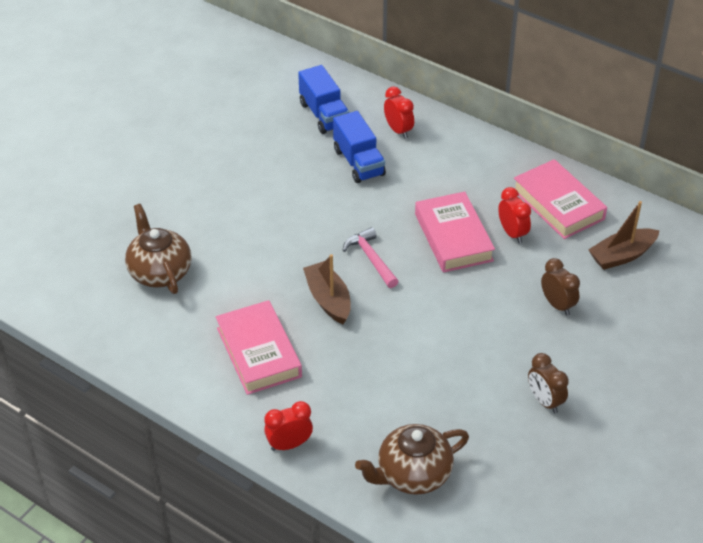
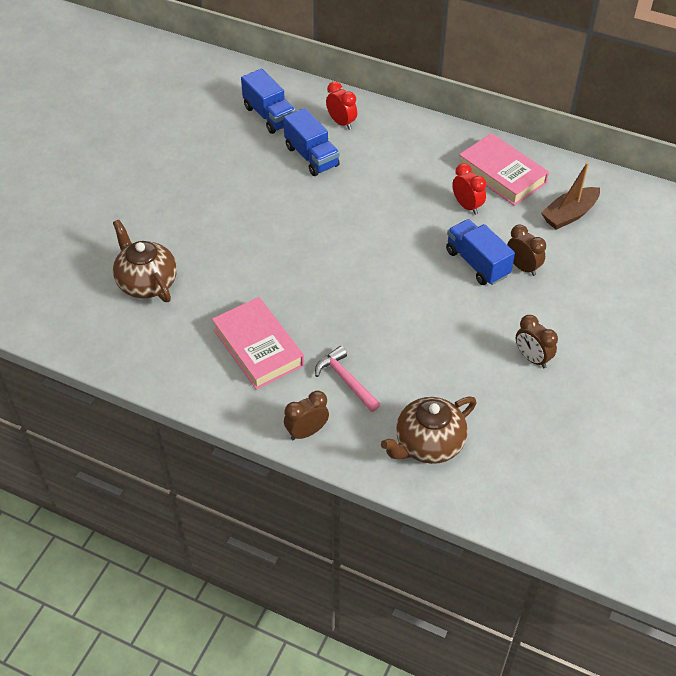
camera: 10 degrees left, 5 degrees up
red clock [264,401,313,451] -> brown clock [284,391,329,440]
brown boat [303,254,351,324] -> none
pink hammer [342,227,399,288] -> pink hammer moved to [315,346,380,412]
pink book [415,191,495,273] -> none
none -> blue truck [446,219,515,285]

